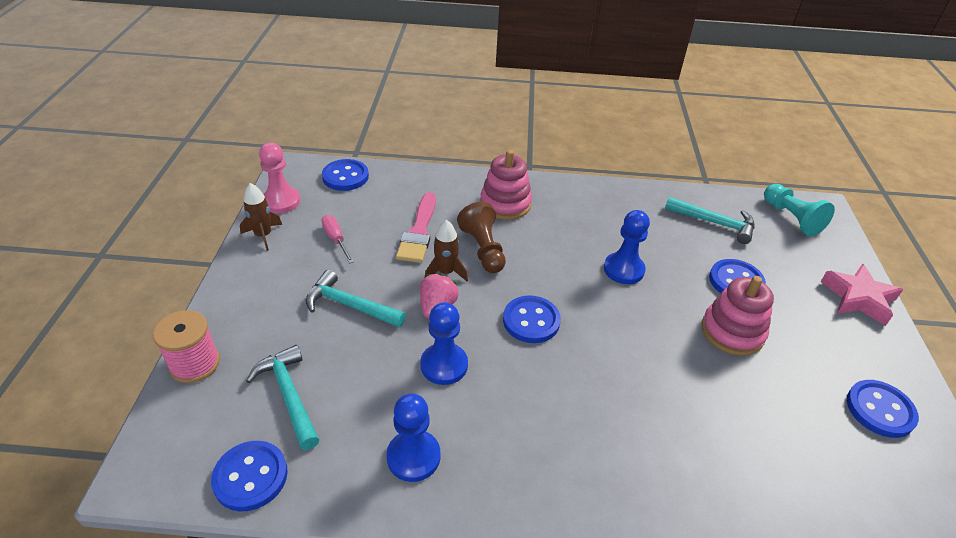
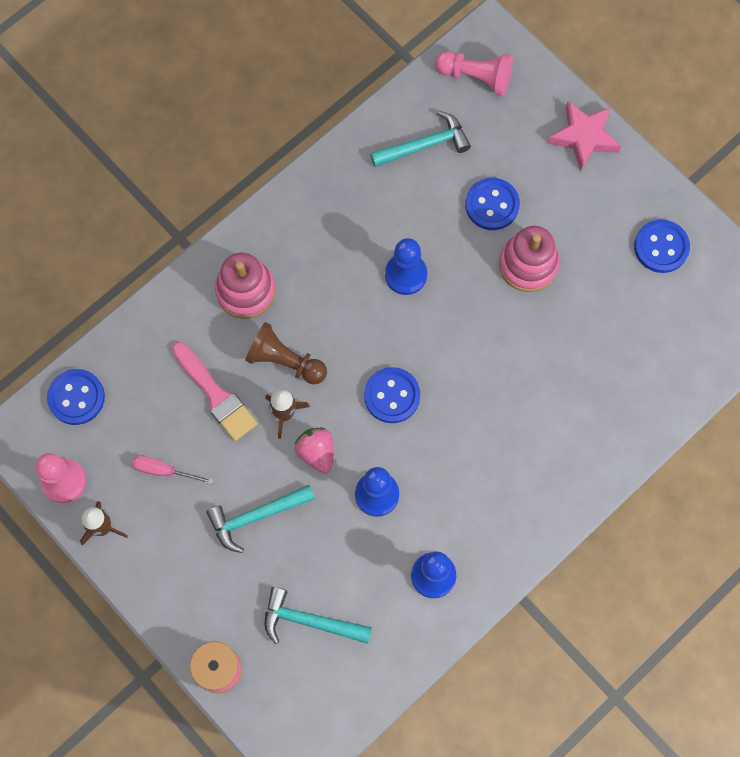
camera: 45 degrees left, 30 degrees up
blue button [211,441,288,511] -> none
turquoise pawn [764,184,835,237] -> pink pawn [435,51,513,96]

